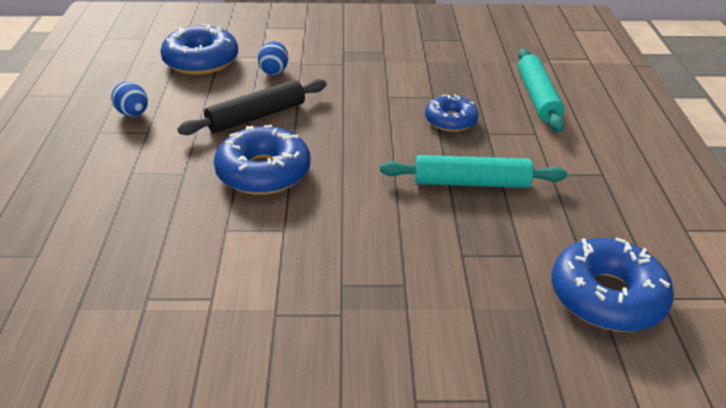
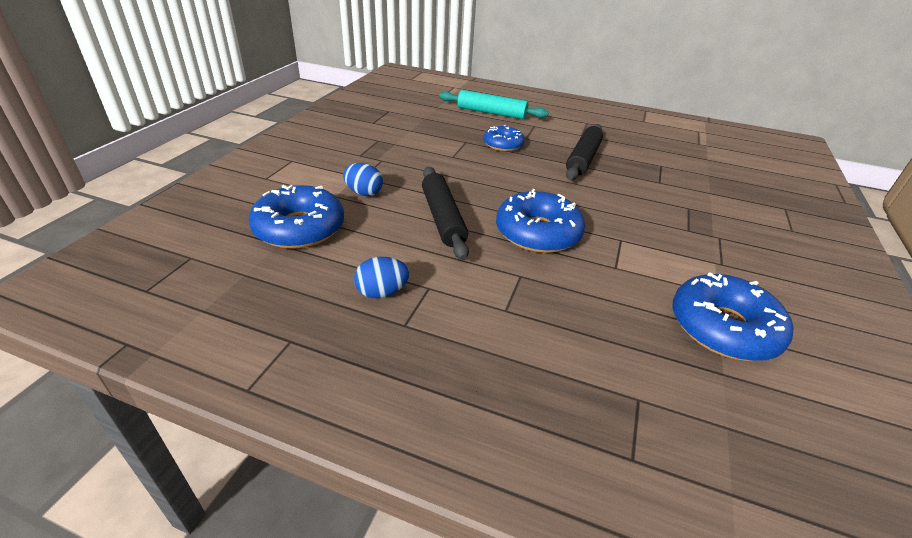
camera: 70 degrees left, 0 degrees up
turquoise rolling pin [380,155,567,188] -> black rolling pin [566,124,603,180]
blue donut [552,238,674,332] -> blue donut moved to [673,272,793,361]

